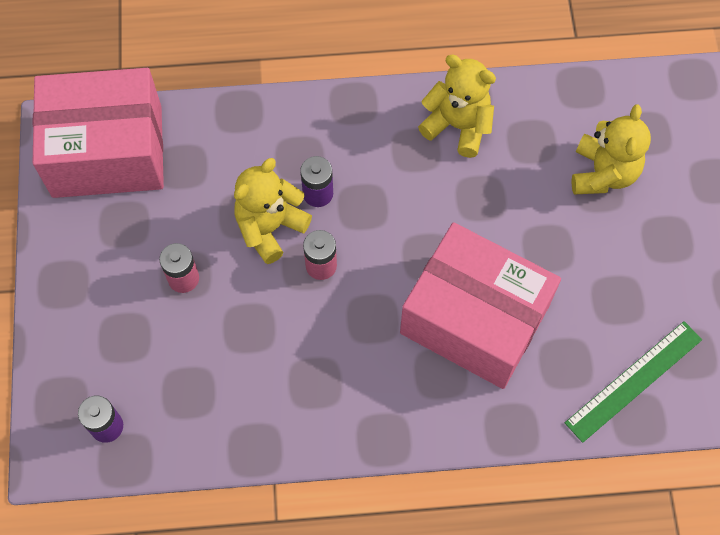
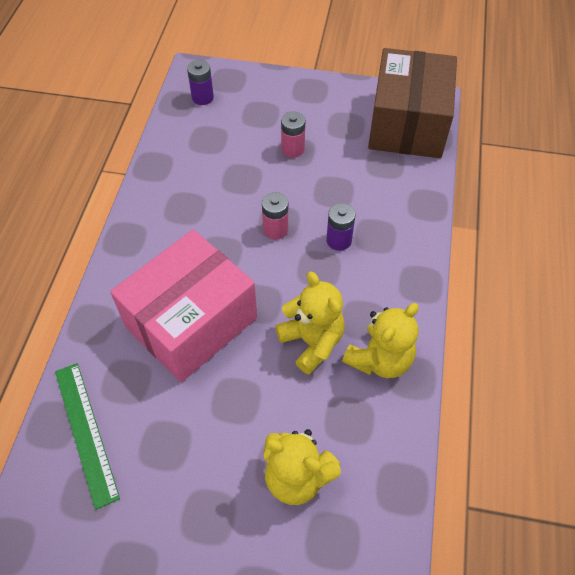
camera: 105 degrees right, 10 degrees down
pink box [33,68,164,198] -> brown box [368,48,457,158]
yellow teddy bear [234,158,312,264] -> yellow teddy bear moved to [275,272,345,374]

